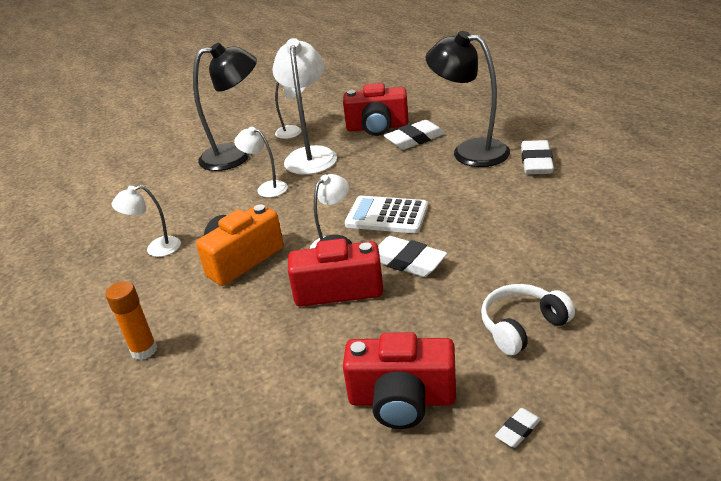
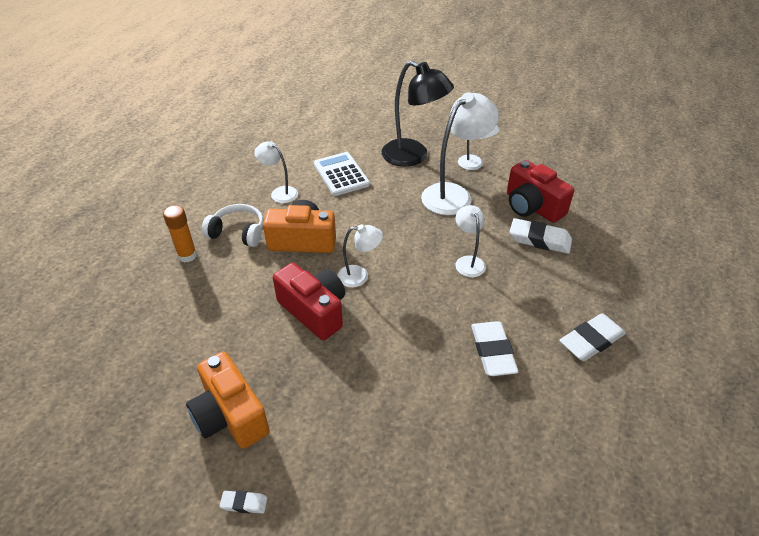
camera: 45 degrees right, 10 degrees up
white lamp [234,127,288,197] -> white lamp moved to [455,205,486,277]
red camera [343,332,456,429] -> orange camera [186,352,270,449]
white calculator [345,196,428,233] -> white calculator moved to [314,152,370,196]
white eraser [378,236,447,277] -> white eraser moved to [471,321,518,376]
black lamp [425,31,510,167] -> none
white headphones [481,284,575,355] -> white headphones moved to [202,204,264,247]

